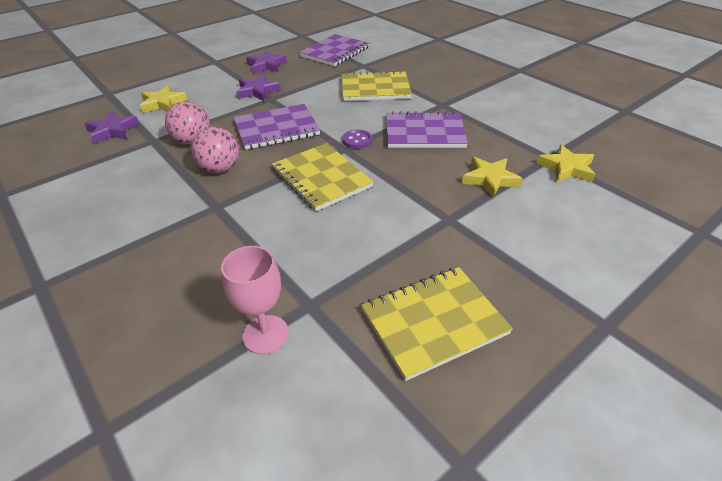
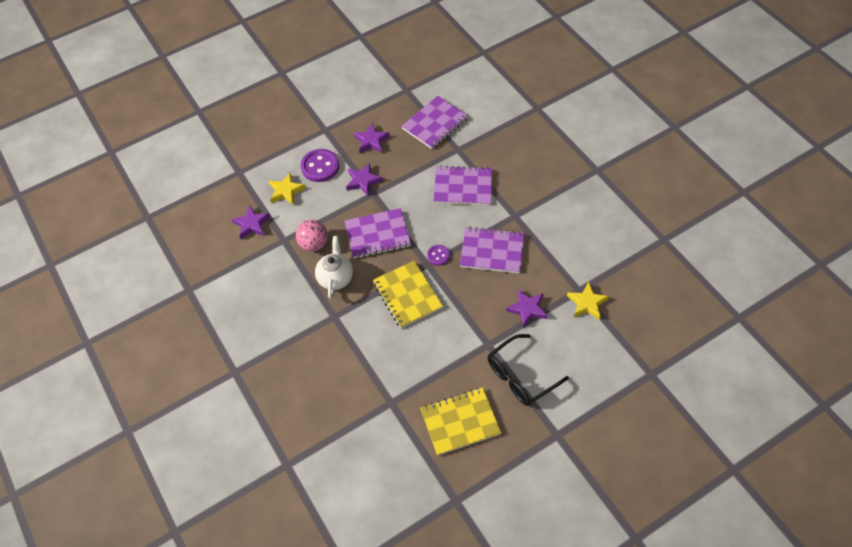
camera: 10 degrees right, 15 degrees up
pink ball [191,127,239,173] -> white teapot [315,236,353,299]
pink goblet [221,246,289,354] -> none
yellow notebook [342,70,412,101] -> purple notebook [433,166,492,205]
yellow star [462,157,523,198] -> purple star [506,289,547,327]
none -> purple button [301,149,339,182]
none -> black glasses [488,334,569,406]

